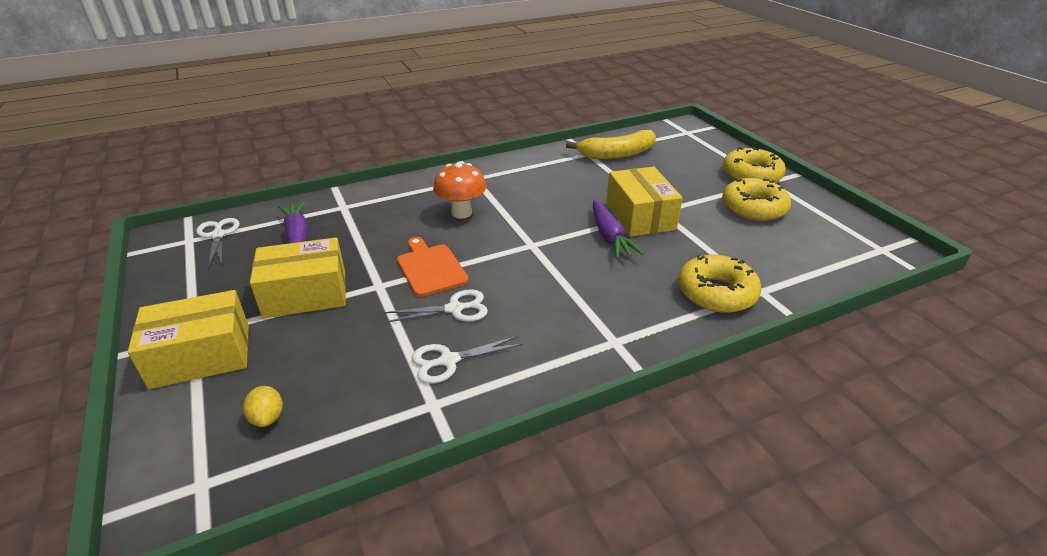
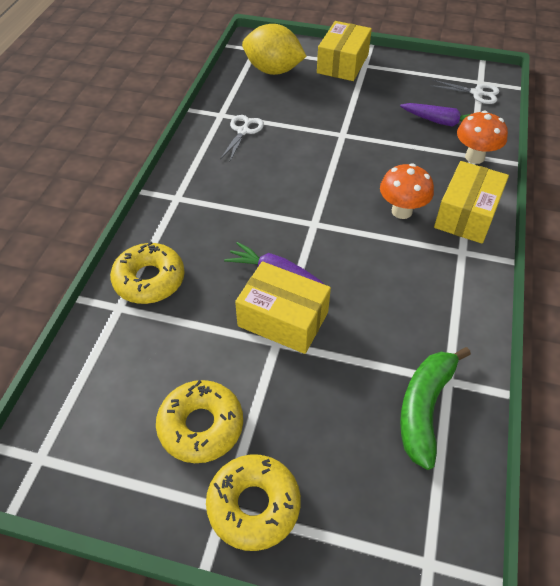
camera: 130 degrees right, 15 degrees up
yellow lemon [243,386,283,427] -> yellow lemon [242,24,307,75], size x2.43
yellow box [250,238,346,318] -> yellow box moved to [434,161,509,244]
white scissors [384,289,488,323] -> none
orange cutting board [397,237,469,297] -> none
yellow banana [566,130,656,159] -> green banana [400,347,471,470]
none -> orange mushroom [457,111,508,164]

